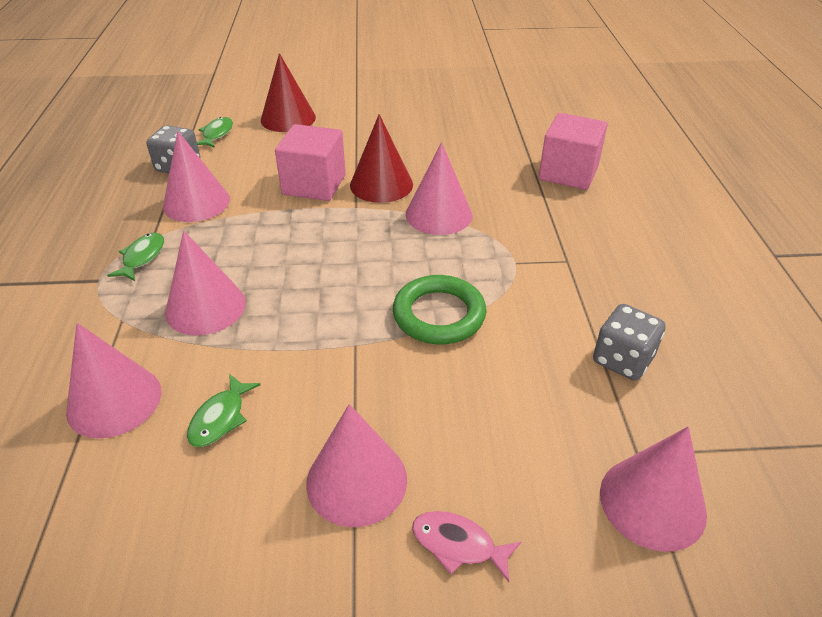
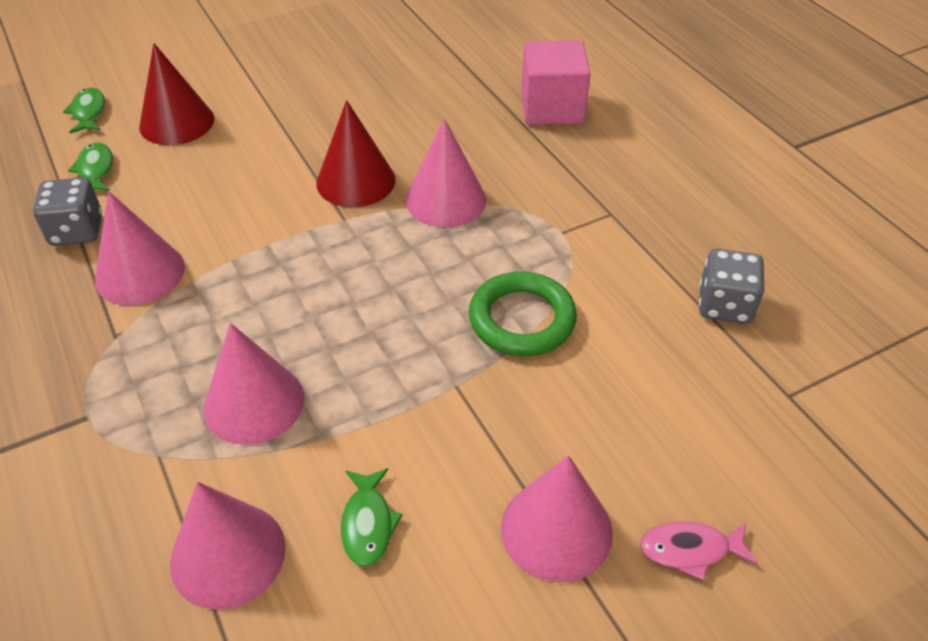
camera: 25 degrees left, 5 degrees up
green fish [107,233,164,281] -> green fish moved to [63,88,105,133]
pink cube [275,124,346,201] -> none
pink cone [600,427,707,552] -> none

